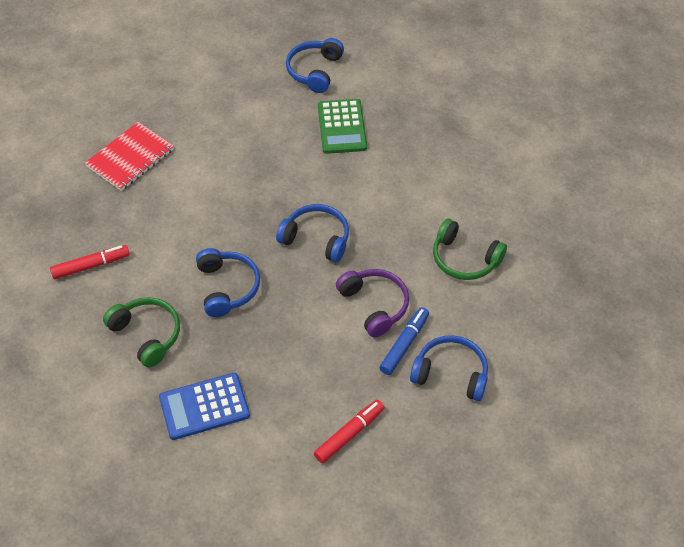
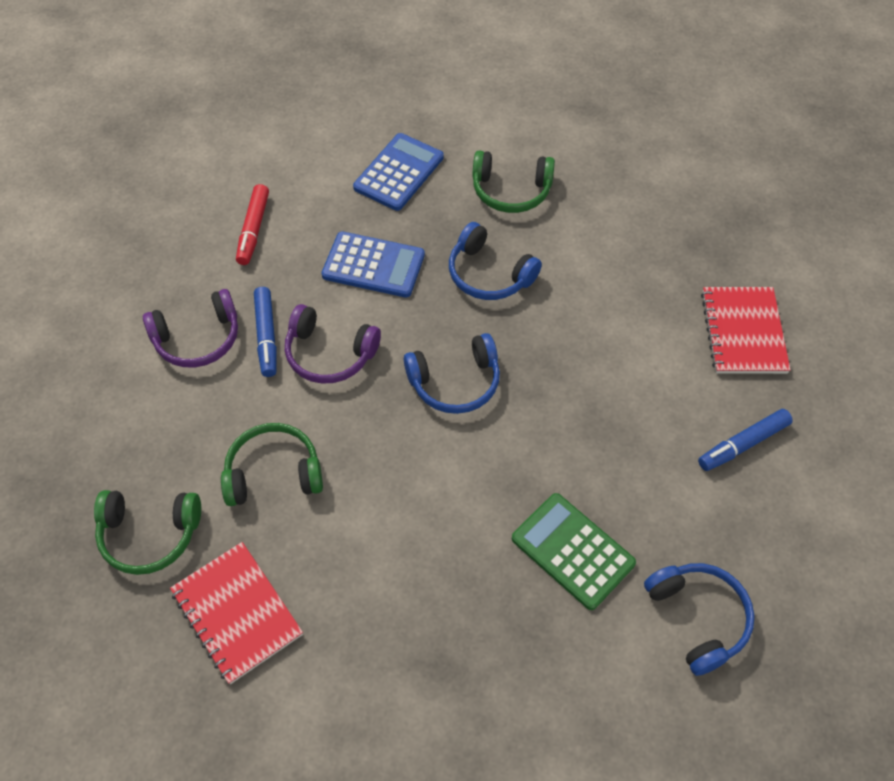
camera: 140 degrees right, 5 degrees up
red marker [50,245,130,279] -> none
blue headphones [410,335,488,401] -> purple headphones [143,289,238,367]
none -> green headphones [94,490,201,575]
none -> red notebook [170,542,303,684]
none -> blue calculator [322,231,425,298]
none -> blue marker [698,409,793,471]

